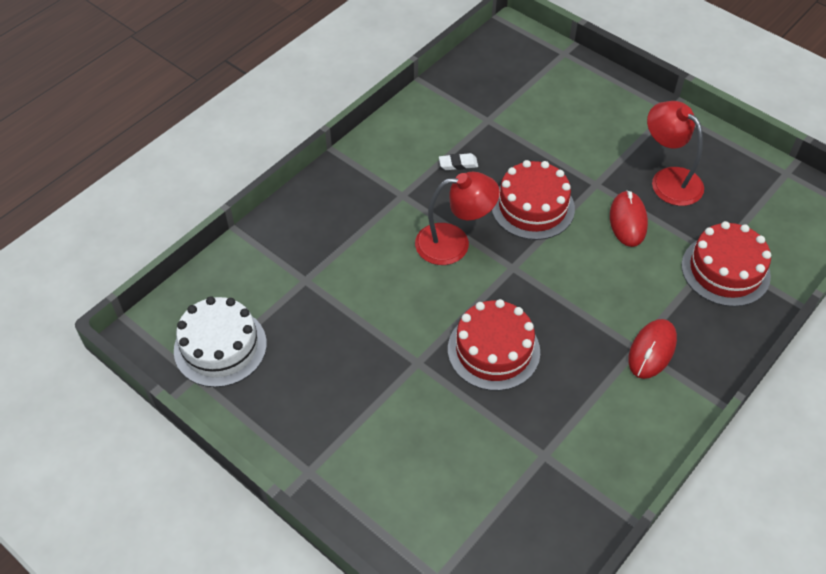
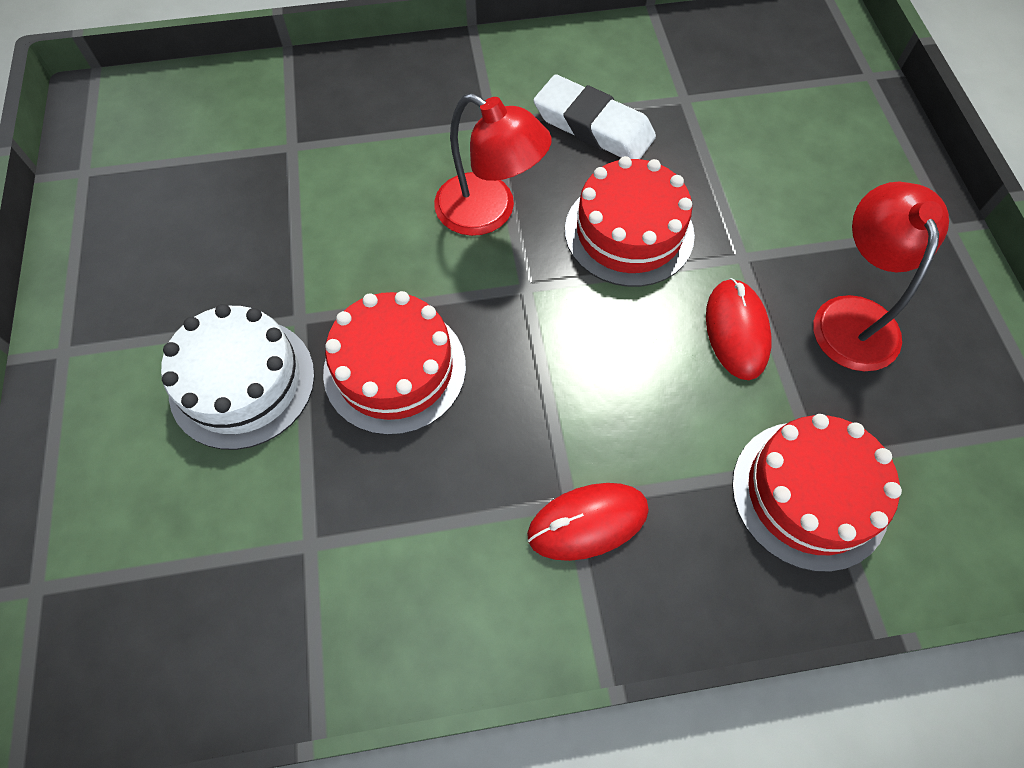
camera: 40 degrees right, 10 degrees up
white cake [174,296,267,387] -> white cake moved to [161,304,315,450]
white eraser [439,153,478,170] -> white eraser [533,74,656,159], size x2.11
red mouse [610,190,648,247] -> red mouse turned 45 degrees counterclockwise [706,278,772,380]

